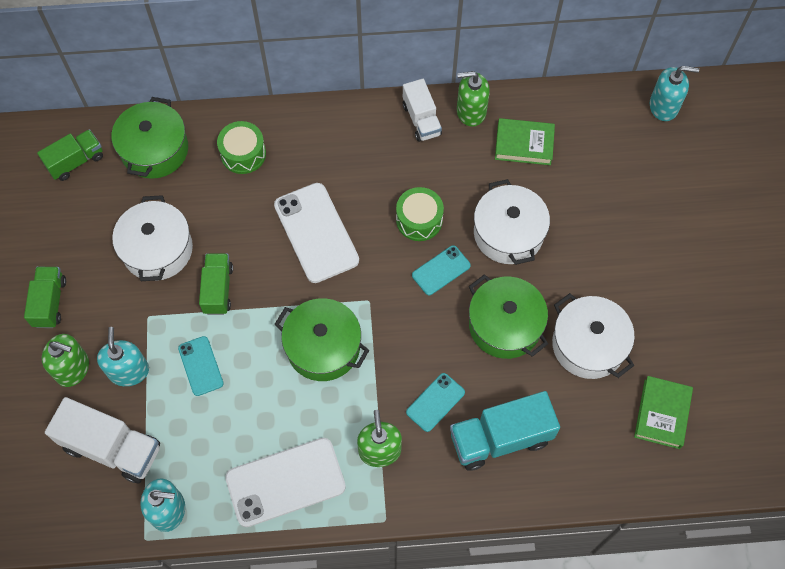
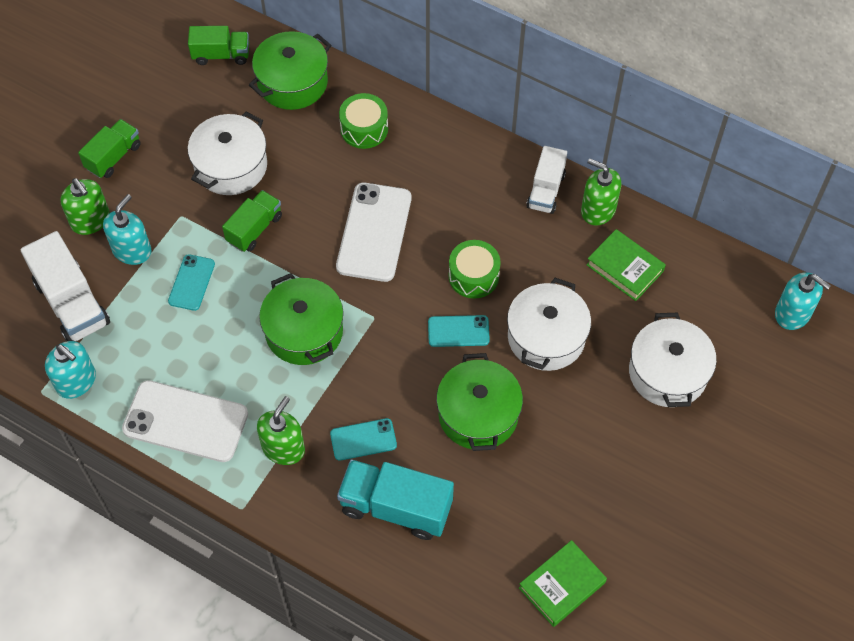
camera: 35 degrees right, 5 degrees down
white pot [552,293,635,379] -> white pot moved to [629,313,717,407]

